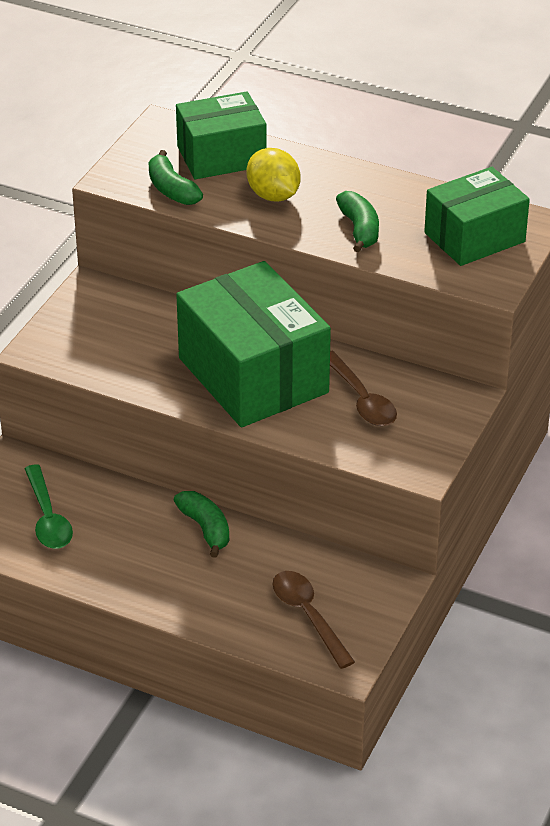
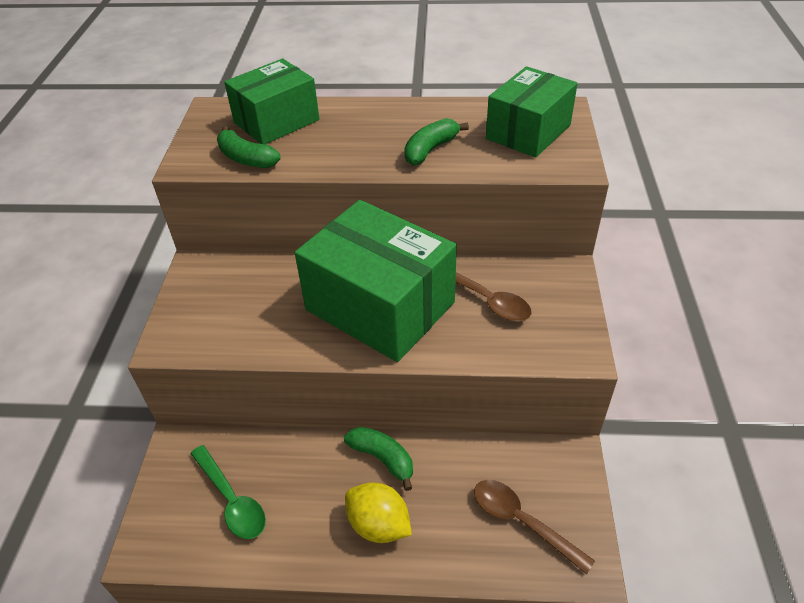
camera: 20 degrees left, 5 degrees up
yellow lemon [246,148,301,202] -> yellow lemon moved to [345,482,412,543]
green banana [336,191,379,252] -> green banana turned 105 degrees counterclockwise [404,118,469,166]

